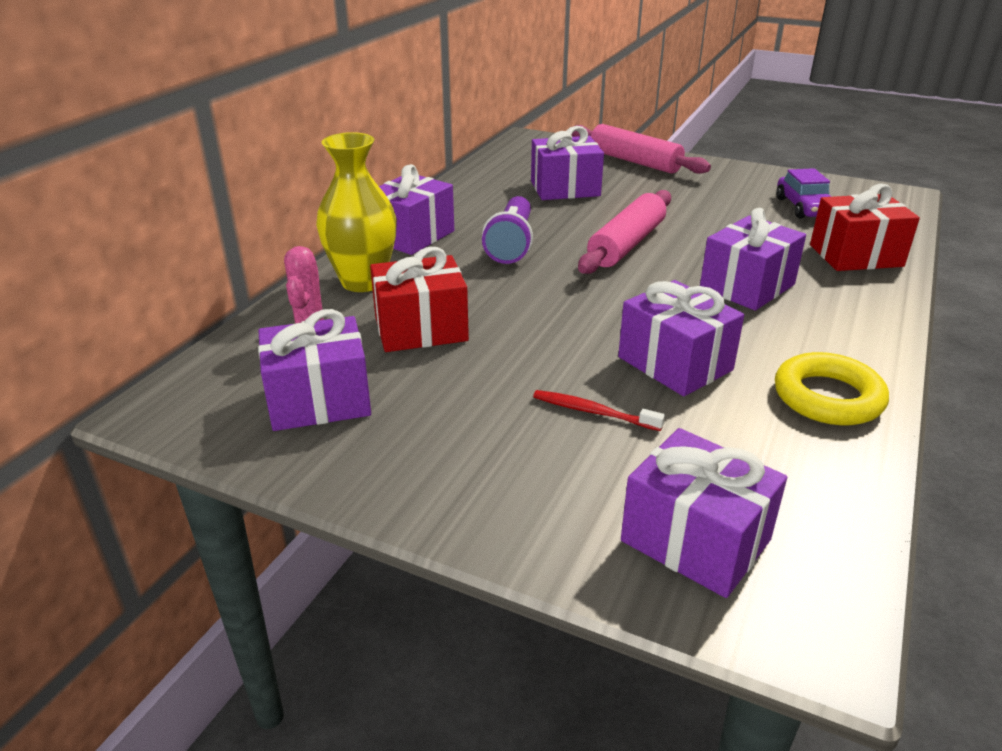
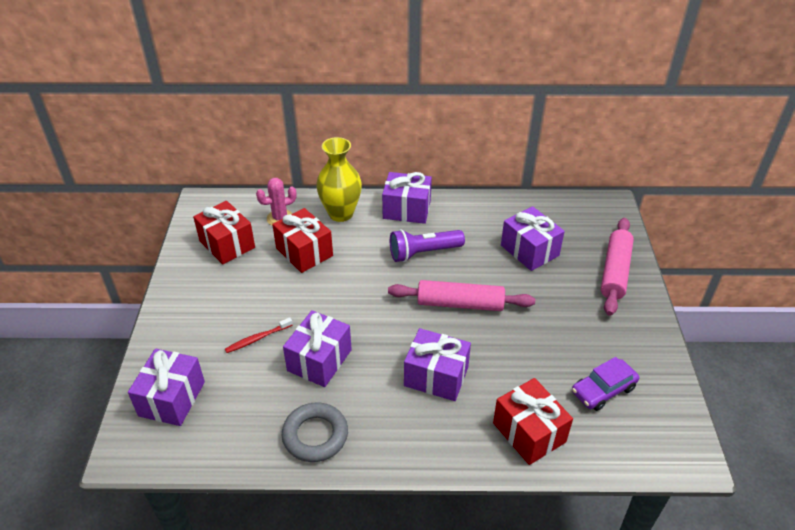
camera: 65 degrees right, 10 degrees up
purple gift [258,309,371,431] -> red gift [193,201,255,265]
red toothbrush [533,390,665,431] -> red toothbrush turned 120 degrees counterclockwise [225,317,292,353]
yellow ring [775,352,889,425] -> grey ring [282,402,348,462]

